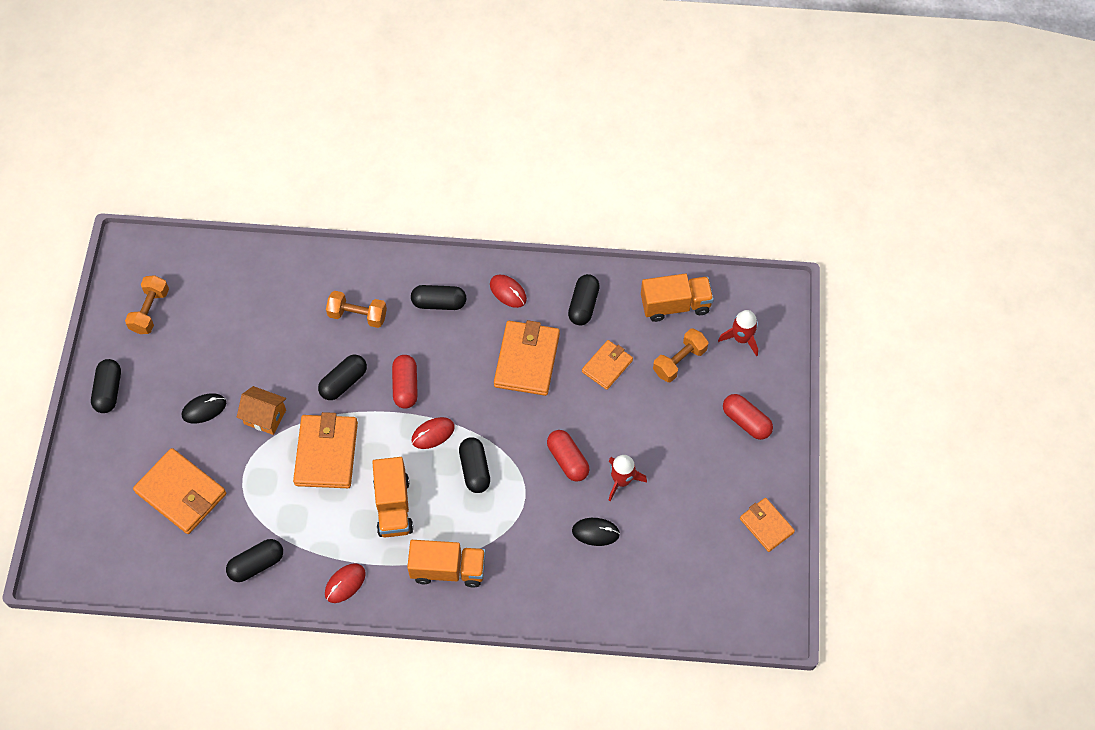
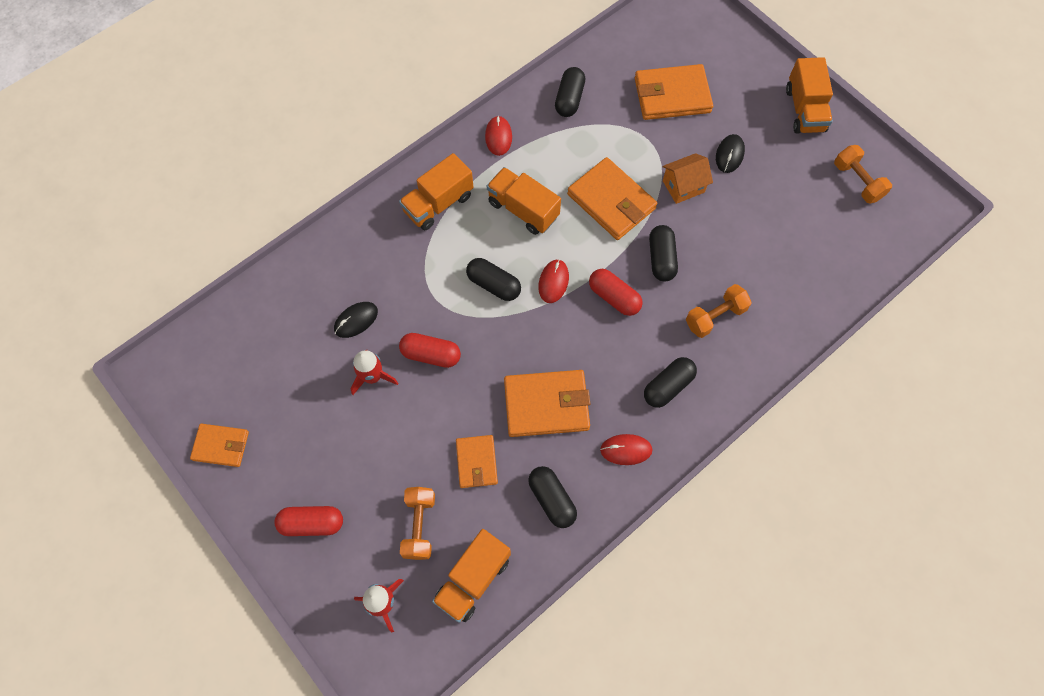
camera: 135 degrees right, 5 degrees up
black capsule [91,359,121,413] -> orange truck [786,57,833,134]
orange wallet [494,320,560,396] -> orange wallet turned 60 degrees counterclockwise [504,370,590,437]

